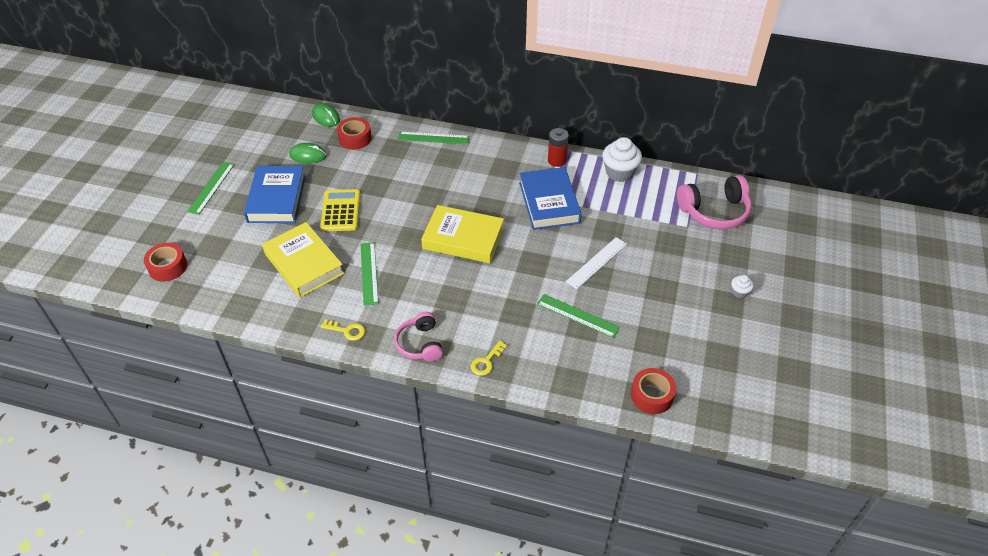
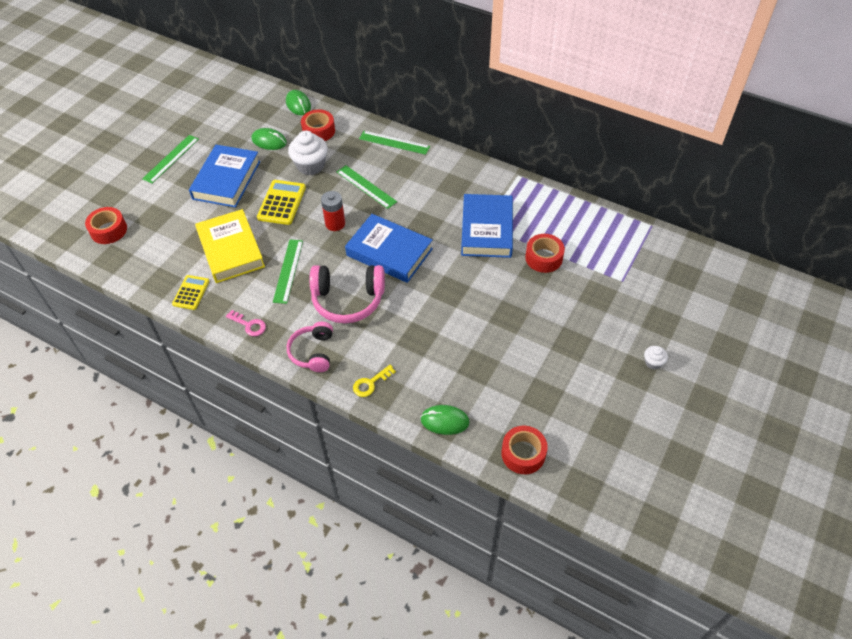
camera: 15 degrees right, 5 degrees up
yellow key [321,320,365,341] -> pink key [226,310,266,336]
yellow book [421,205,504,263] -> blue book [345,214,433,283]
green ruler [537,294,620,338] -> green ruler moved to [337,165,397,209]
red battery [548,128,569,167] -> red battery moved to [321,191,345,231]
white ruler [566,237,627,289] -> none
white cupcake [602,137,642,182] -> white cupcake moved to [288,131,328,175]
pink headphones [677,175,752,229] -> pink headphones moved to [310,265,385,323]
none -> yellow calculator [172,275,210,310]
none -> green mouse [420,405,470,435]
none -> red tape [525,234,565,273]

